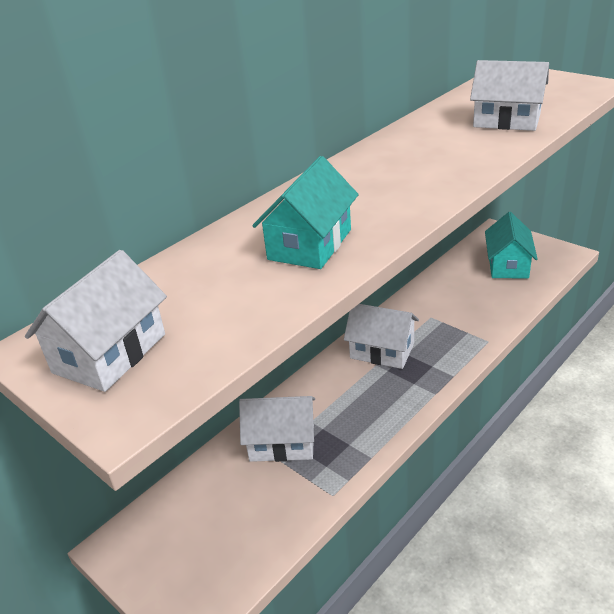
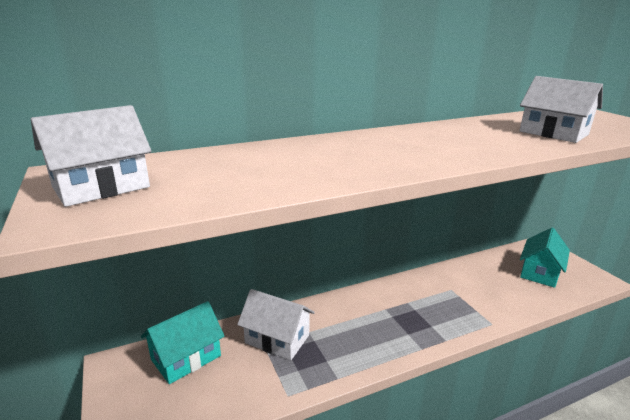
camera: 20 degrees right, 10 degrees down
turquoise house [253,156,359,269] -> turquoise house moved to [141,301,225,384]
white house [344,304,419,369] -> none

